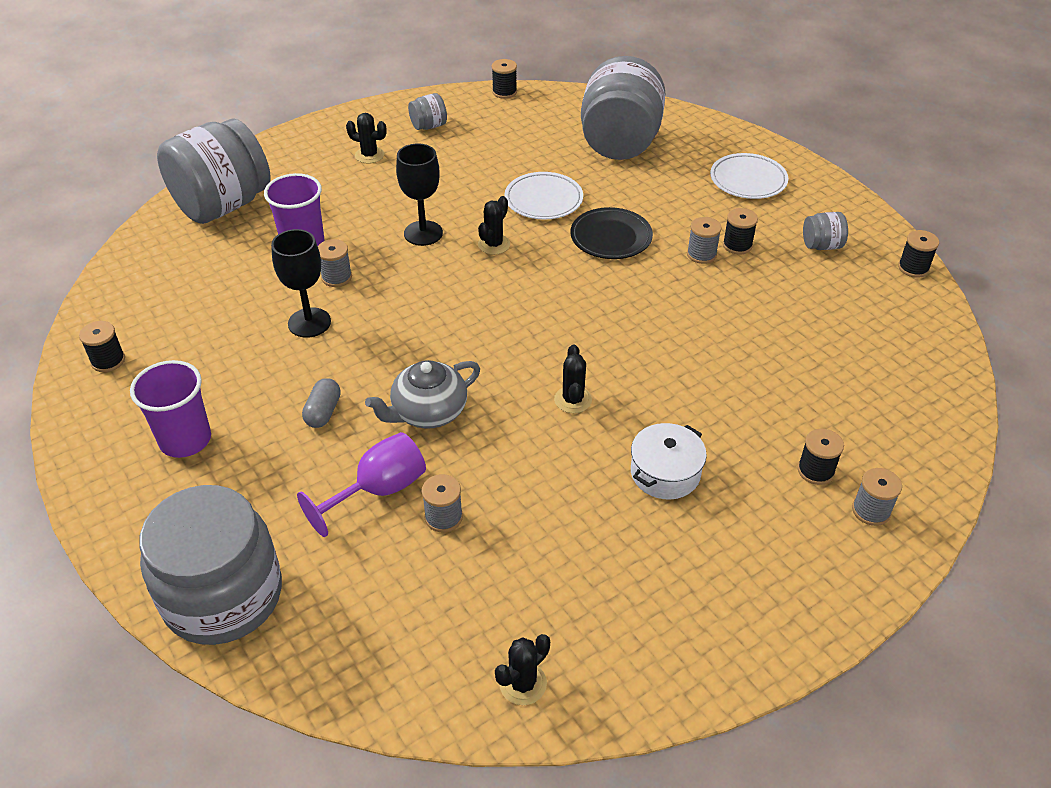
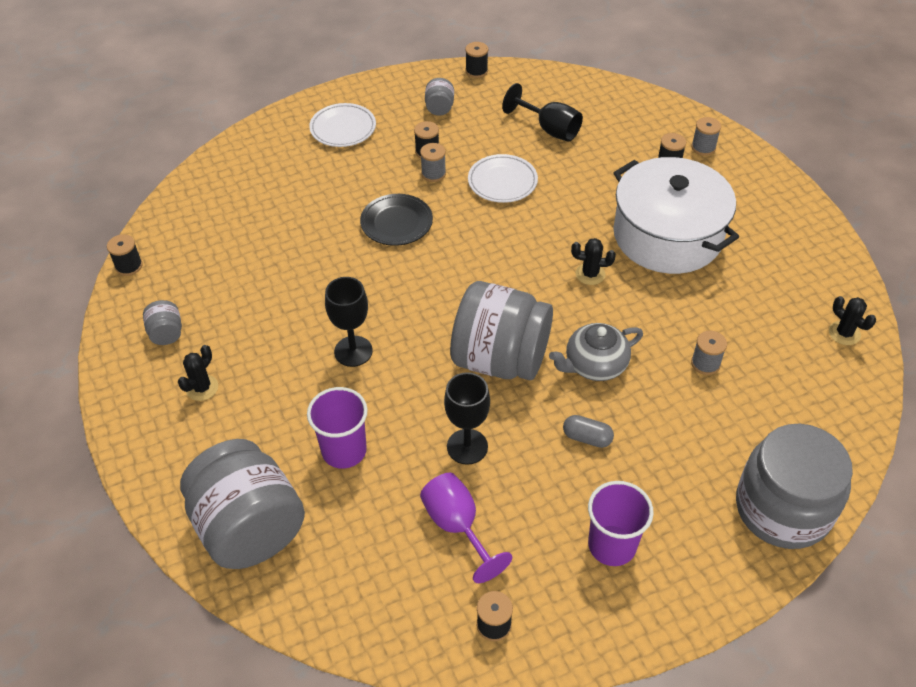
camera: 80 degrees left, 5 degrees up
purple goblet [297,432,426,537] -> purple goblet moved to [420,473,512,583]
grey spool [318,239,352,287] -> none
grey teapot [365,360,480,428] -> grey teapot turned 90 degrees clockwise [549,323,643,381]
black cactus [478,196,510,255] -> none
white plate [504,172,583,220] -> white plate moved to [468,154,538,203]
grey jar [581,56,665,160] -> grey jar moved to [450,281,553,380]
white pot [631,423,707,499] -> white pot [613,157,739,274], size x2.17
none -> black goblet [502,83,583,142]

